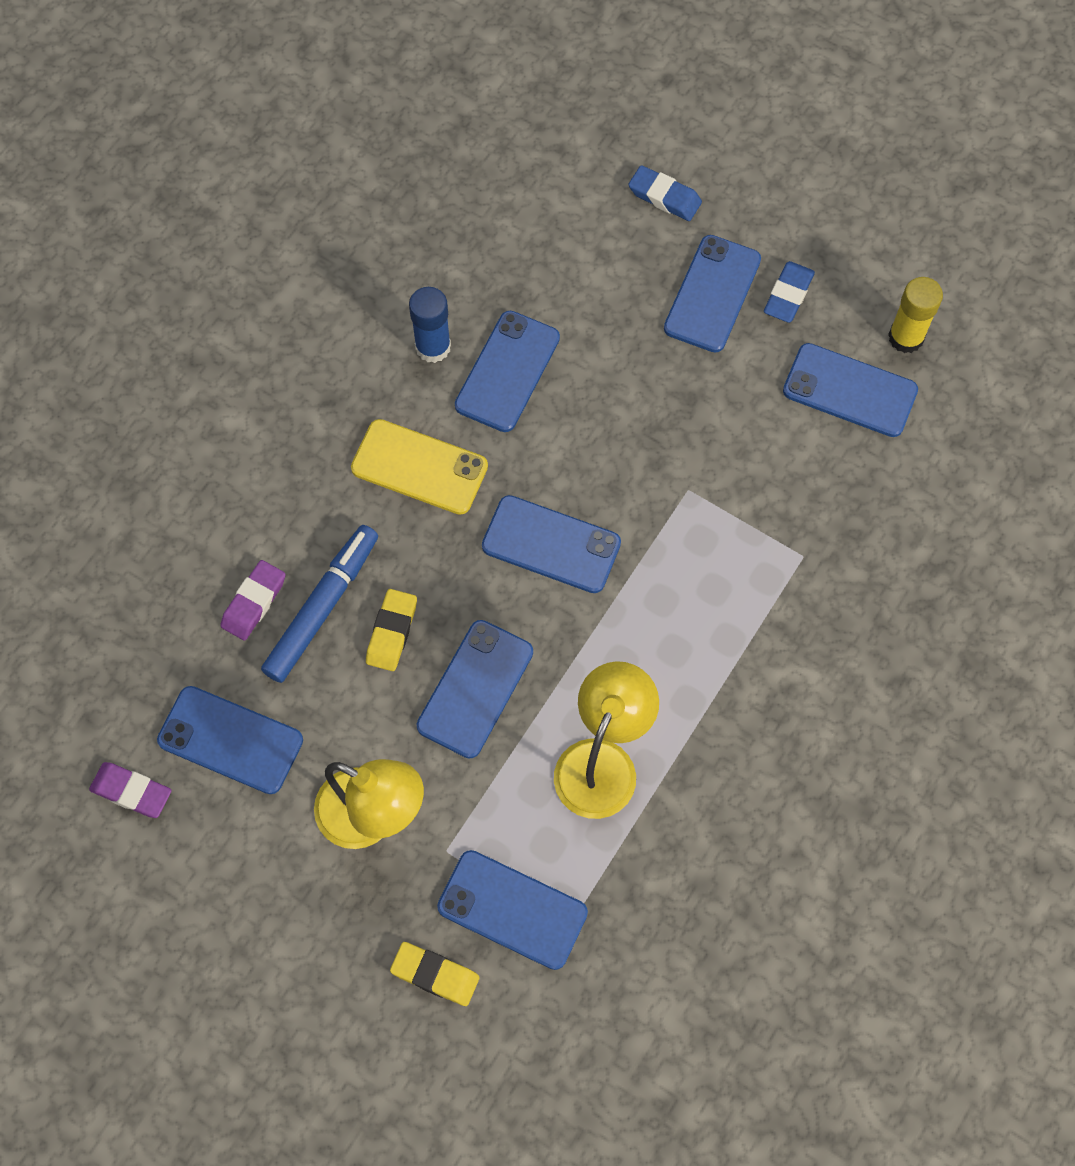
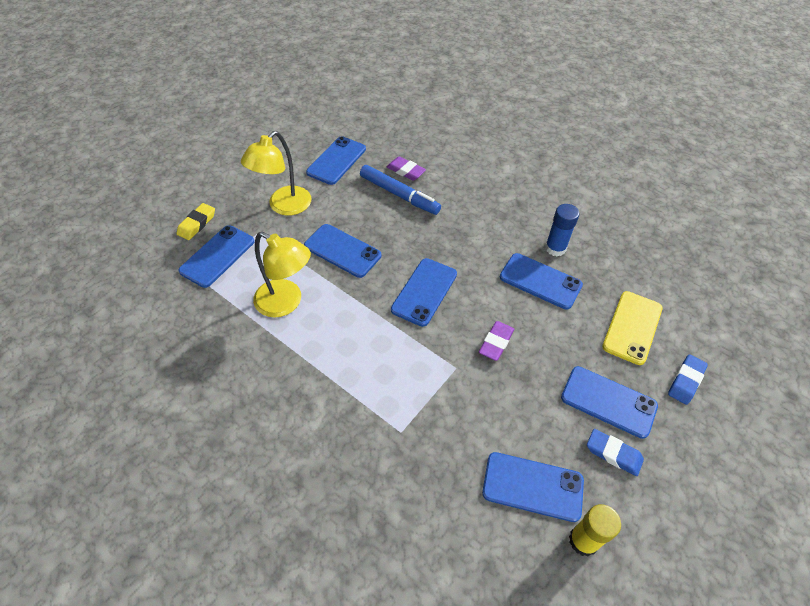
camera: 95 degrees right, 15 degrees down
purple eraser [89,762,172,818] -> purple eraser moved to [479,321,514,361]
yellow phone [351,419,488,515] -> yellow phone moved to [602,291,663,365]
yellow eraser [366,589,417,671] -> none
blue phone [783,343,918,437] -> blue phone turned 75 degrees clockwise [482,452,584,522]

